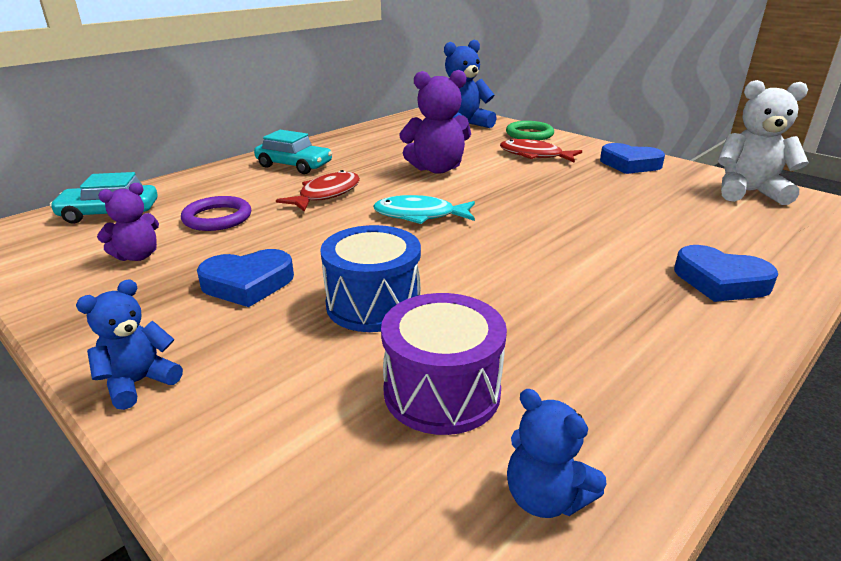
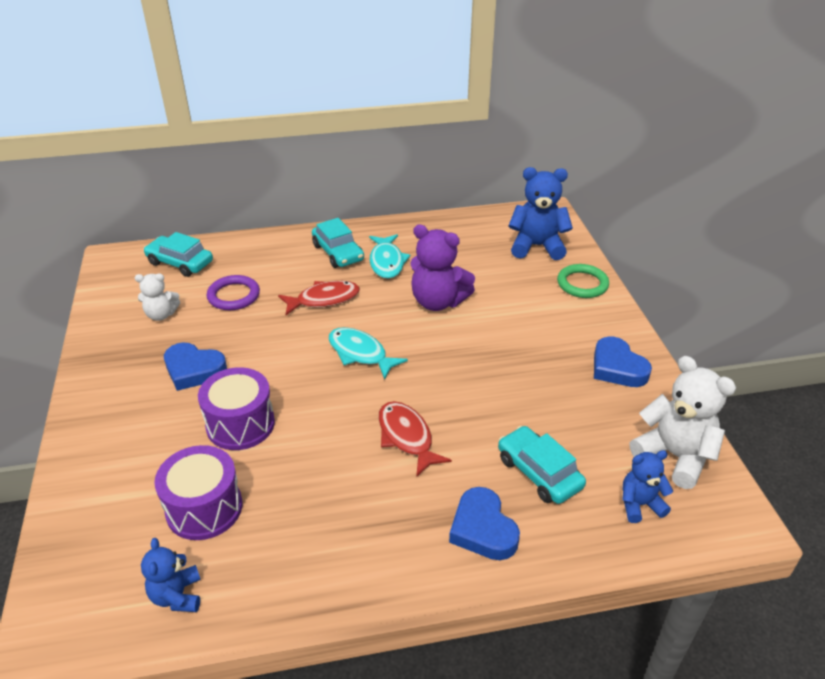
camera: 35 degrees right, 10 degrees up
blue teddy bear [76,279,183,410] -> blue teddy bear moved to [622,450,673,523]
purple teddy bear [97,183,159,261] -> white teddy bear [135,273,180,321]
blue drum [320,225,421,332] -> purple drum [198,367,275,450]
red fish [500,139,582,163] -> red fish moved to [379,401,452,477]
none -> turquoise fish [369,234,410,279]
none -> turquoise car [498,426,586,504]

